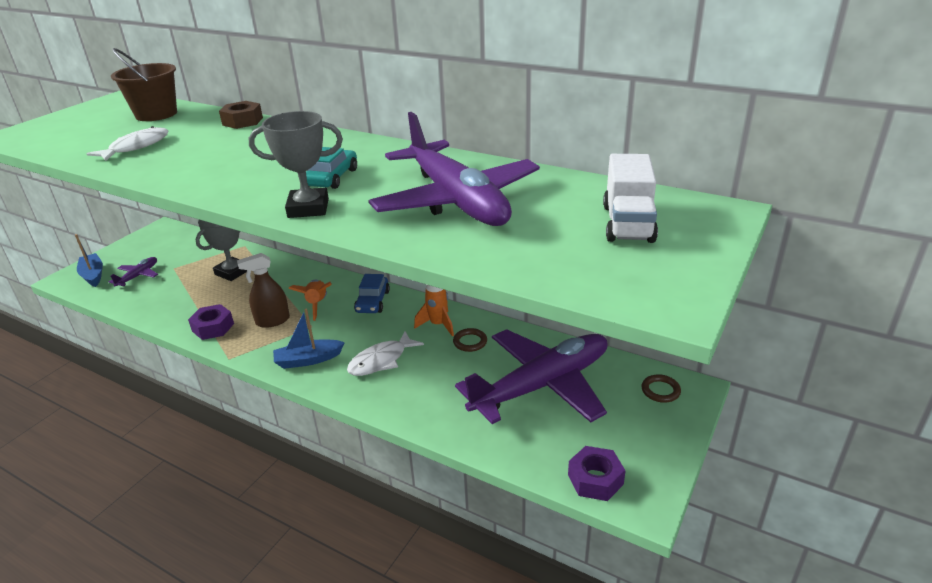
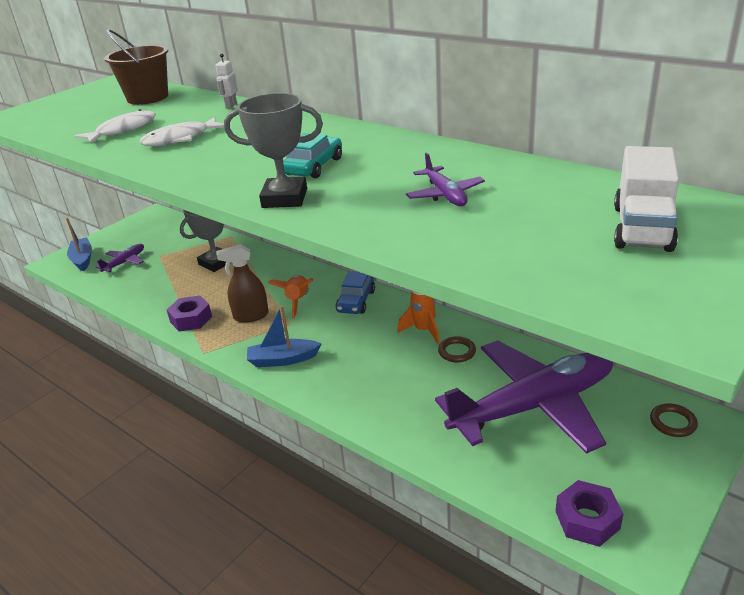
camera: 10 degrees right, 0 degrees up
brown nut [219,101,263,129] -> white robot [215,53,238,109]
white fish [347,331,424,376] -> white fish moved to [140,117,224,146]
purple plane [369,112,540,226] -> purple plane [406,152,485,206], size x0.41

